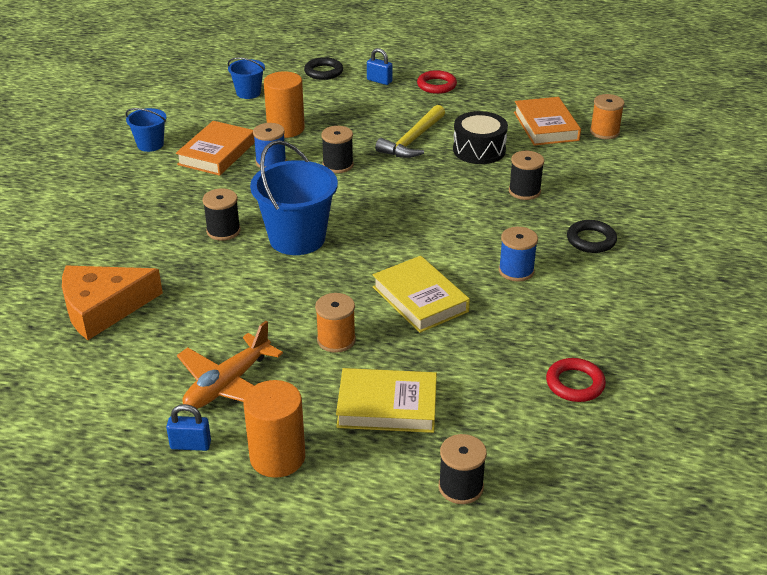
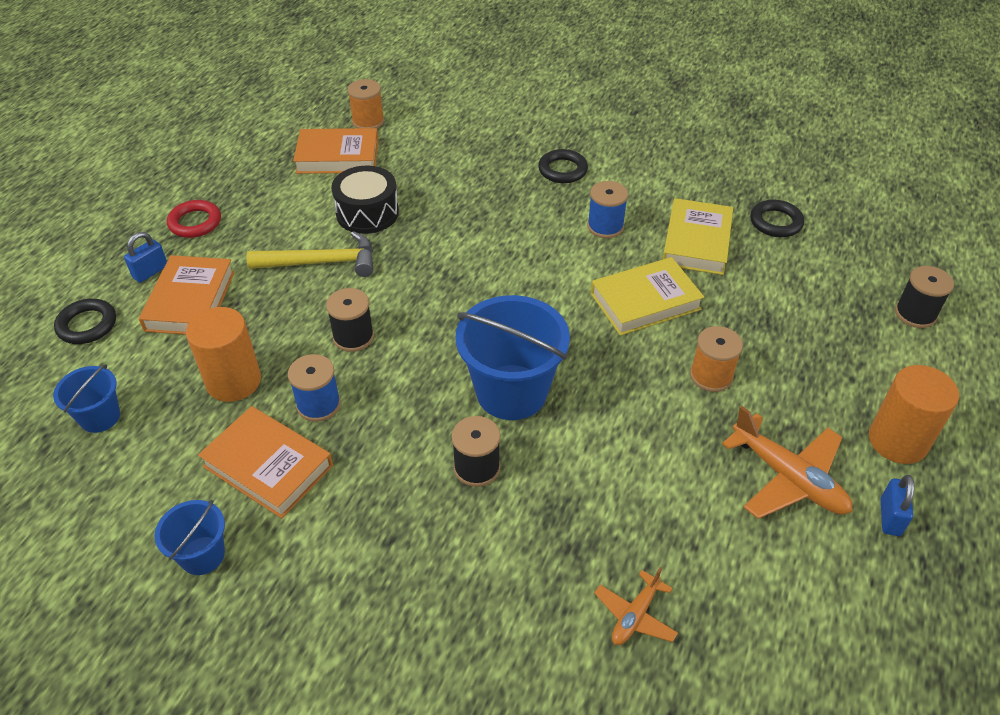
camera: 80 degrees left, 10 degrees up
orange cheese [62,266,163,340] -> orange plane [594,567,678,645]
yellow book [336,368,437,433] -> yellow book moved to [662,198,733,275]
yellow hammer [375,105,445,158] -> yellow hammer turned 45 degrees counterclockwise [247,231,373,277]
black spool [509,151,544,200] -> none
red ring [546,358,606,402] -> black ring [750,199,804,237]
none -> orange book [139,255,235,335]

